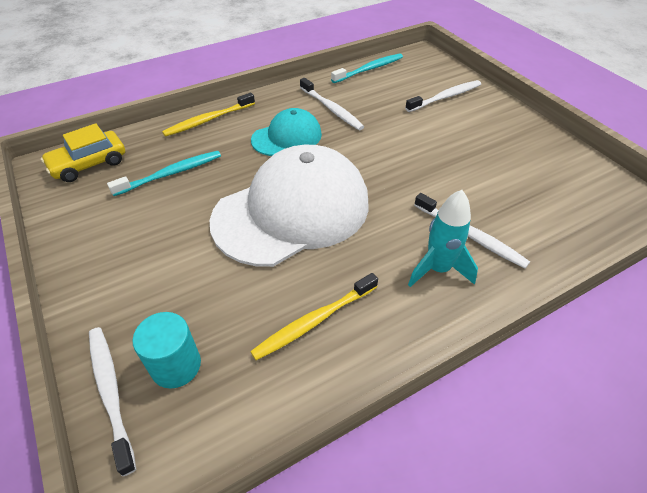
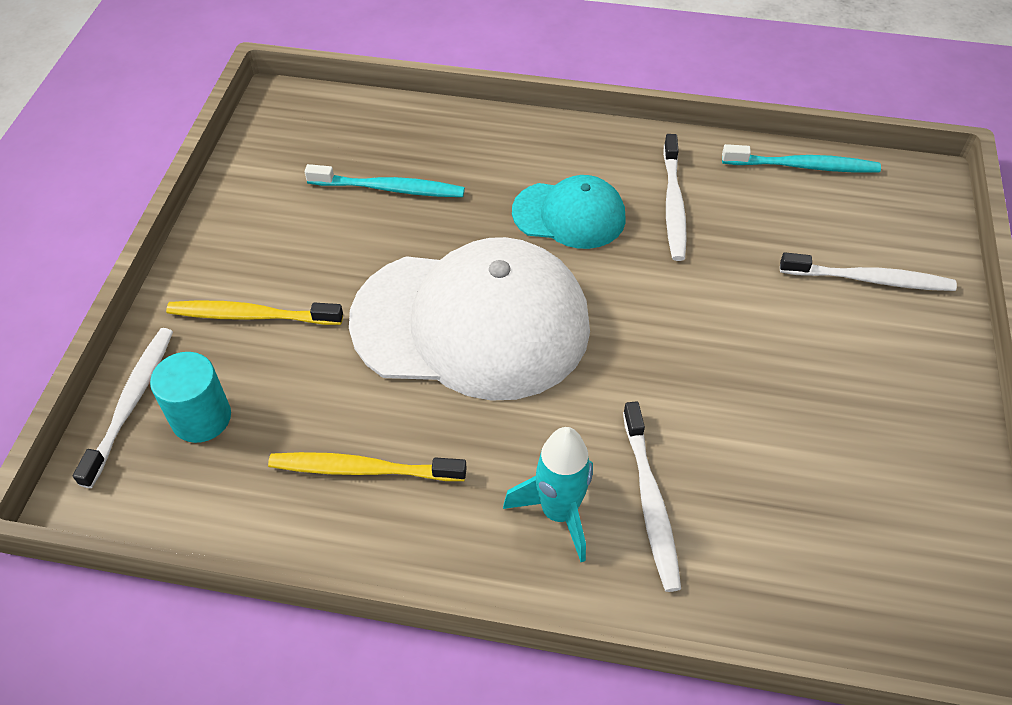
camera: 40 degrees right, 5 degrees up
yellow car [41,123,125,182] -> none
yellow toothbrush [162,93,255,137] -> yellow toothbrush moved to [166,300,343,325]

